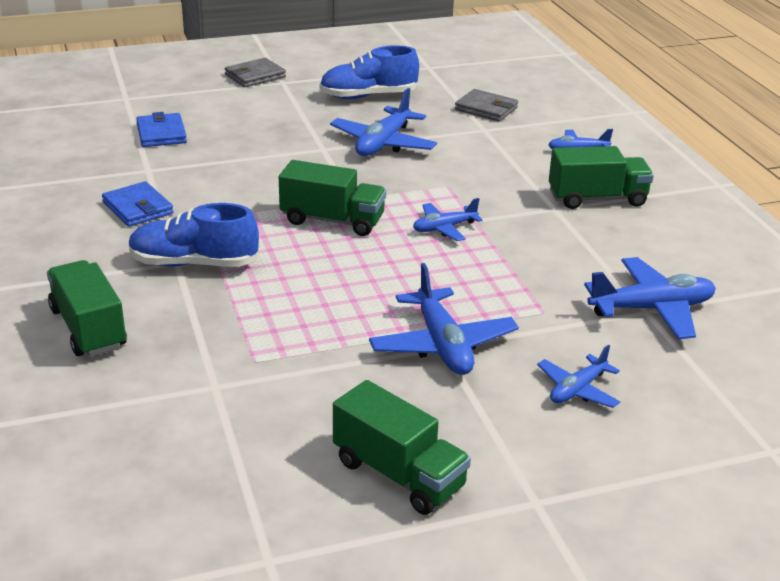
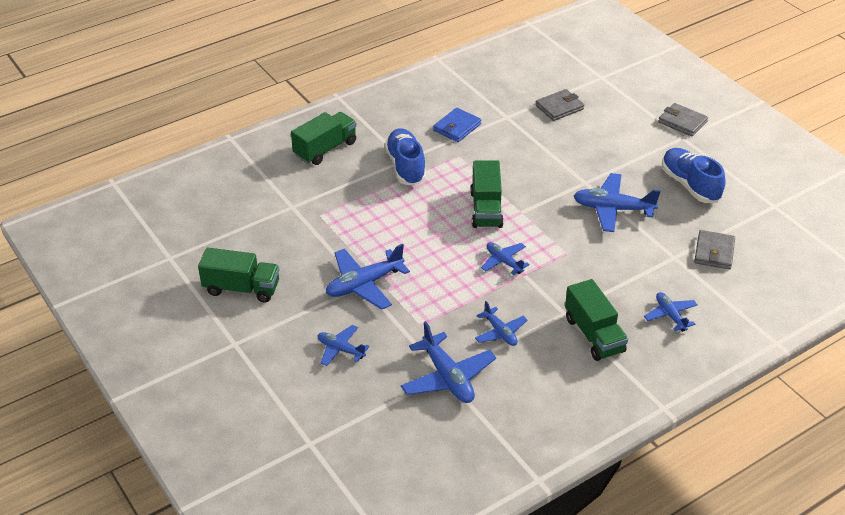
camera: 75 degrees right, 10 degrees up
blue wallet [136,112,187,147] -> grey wallet [535,89,584,121]
green truck [333,380,471,515] -> green truck turned 105 degrees counterclockwise [198,248,279,303]
none -> blue plane [475,301,528,346]

